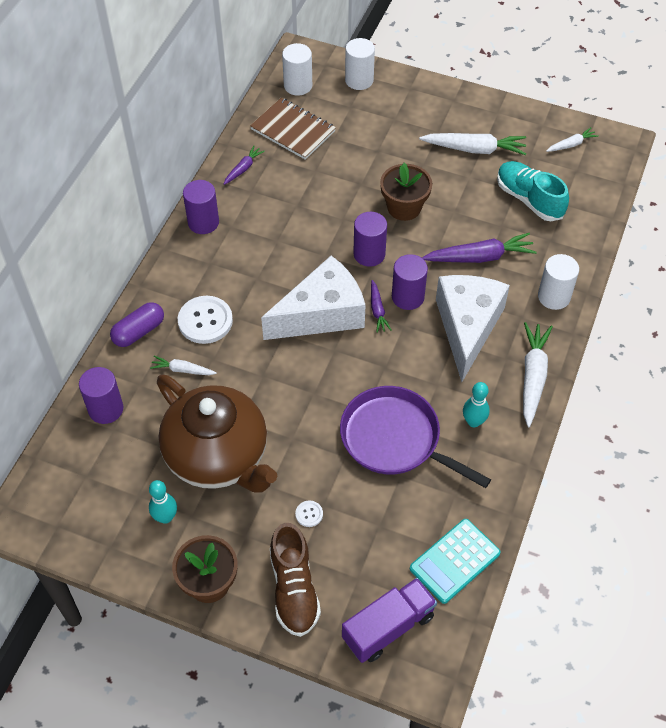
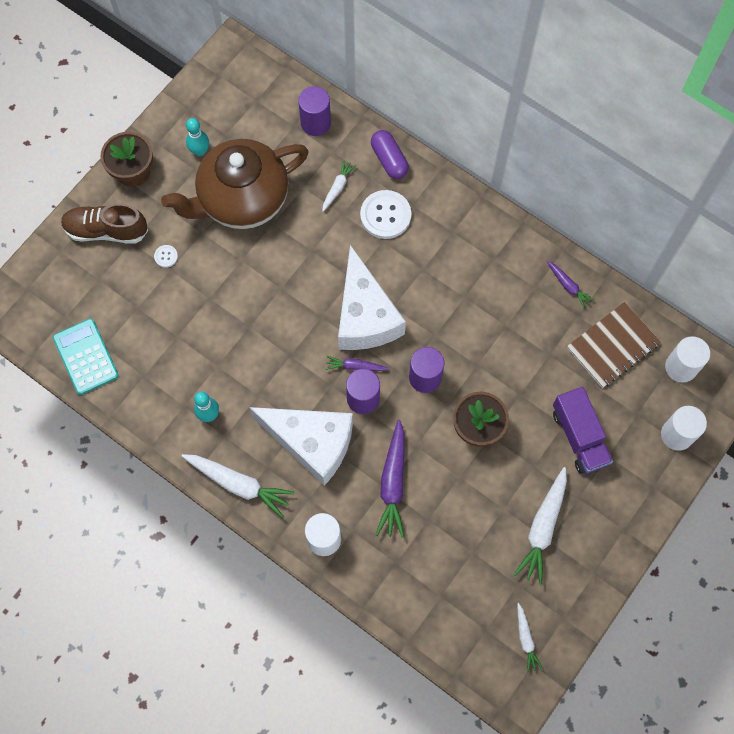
camera: 105 degrees right, 15 degrees up
purple cylinder [183,180,219,234] -> none
purple pan [340,386,491,488] -> none
purple truck [342,578,437,663] -> purple truck moved to [553,387,613,474]
turquoise shoe [497,161,569,221] -> none

